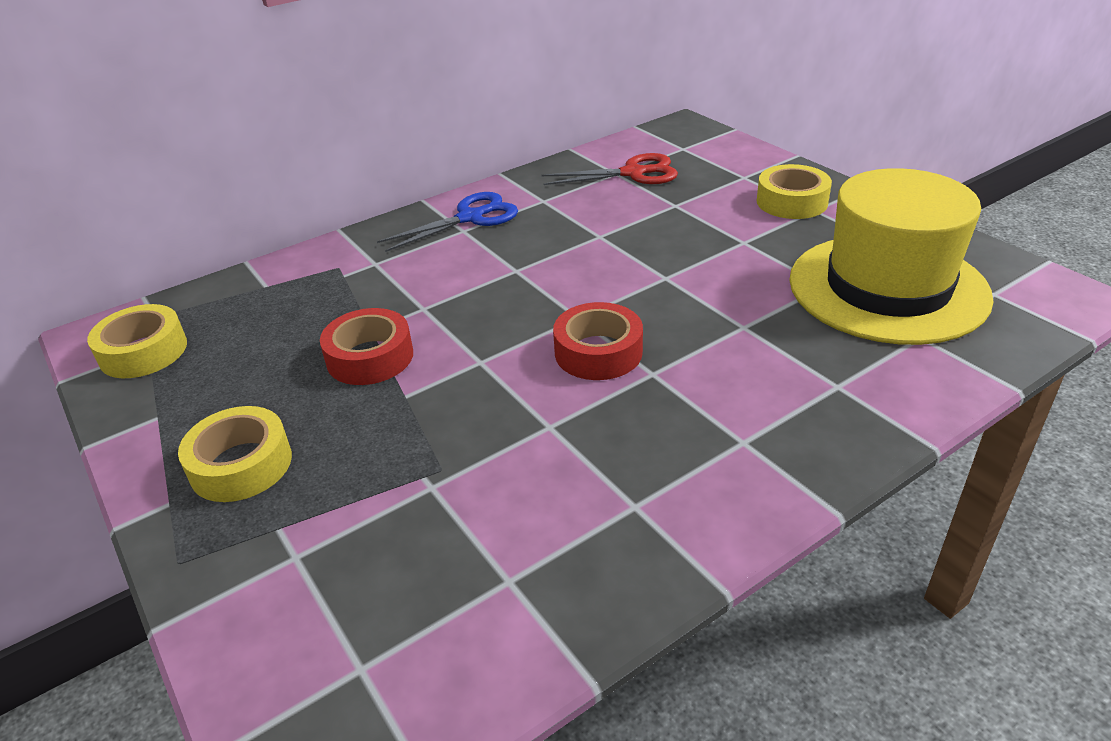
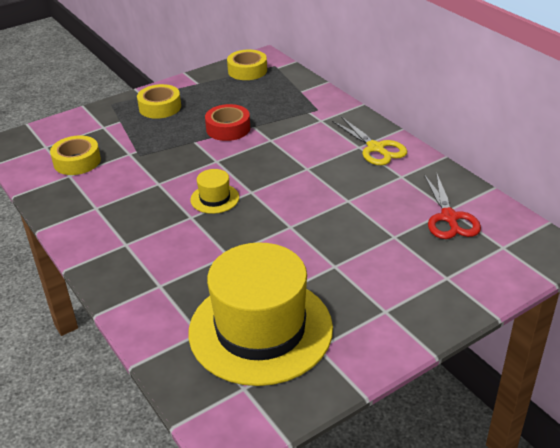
camera: 90 degrees right, 0 degrees up
blue scissors [377,192,518,252] -> yellow scissors [332,117,407,165]
red tape [553,302,643,380] -> yellow hat [190,169,239,214]
yellow tape [757,164,832,219] -> yellow tape moved to [50,135,101,175]

